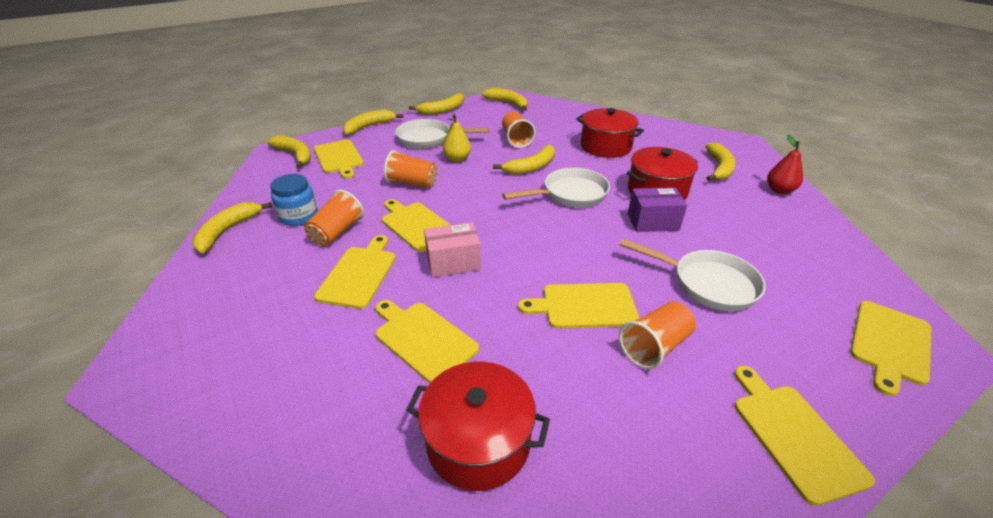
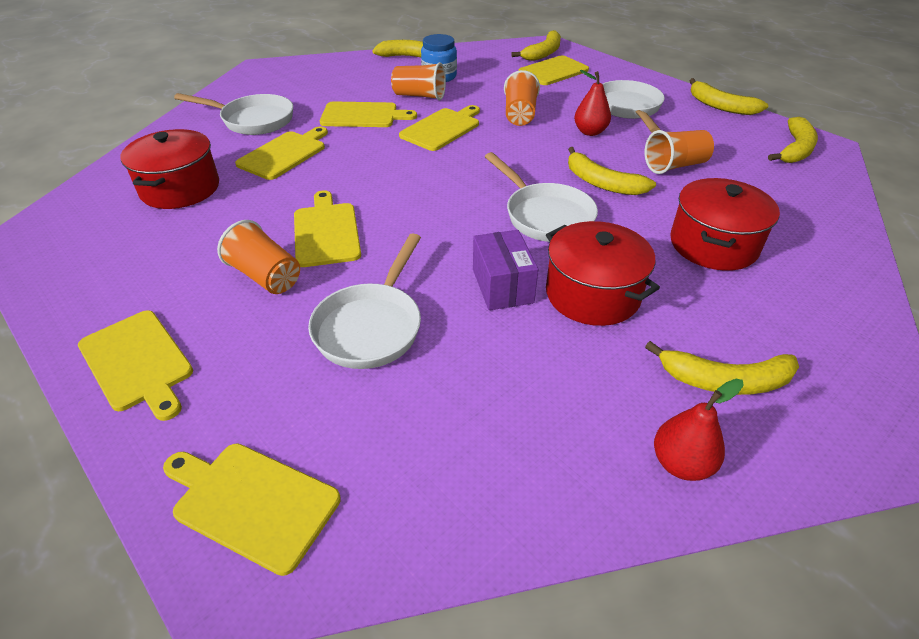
camera: 80 degrees right, 5 degrees up
yellow banana [343,110,403,135] -> none
pink box [424,222,481,277] -> none
yellow pear [443,114,471,162] -> red pear [574,70,611,136]
yellow cutting board [734,366,875,506] -> yellow cutting board turned 75 degrees clockwise [78,310,193,421]
none -> white pan [174,93,293,135]

